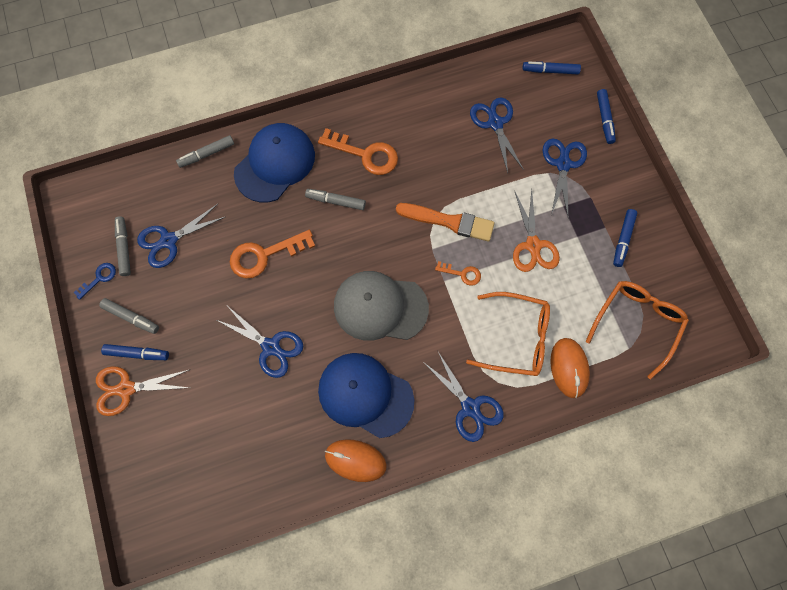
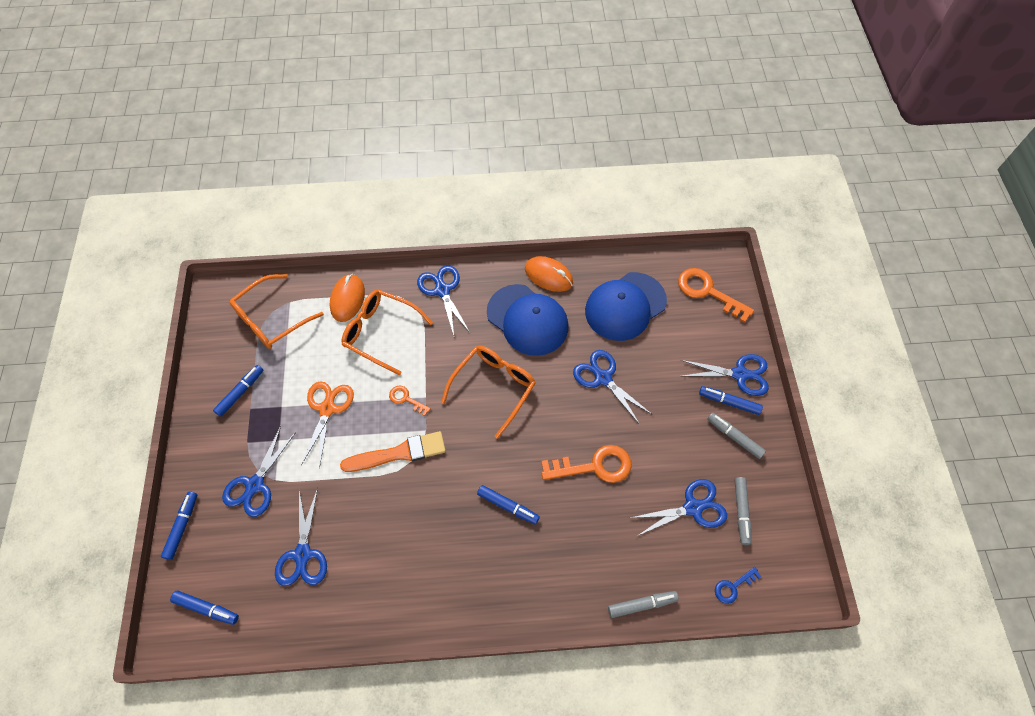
camera: 165 degrees left, 10 degrees down
blue key [73,263,116,300] -> blue key moved to [715,567,761,604]
orange scissors [96,366,190,416] -> blue scissors [681,354,769,396]
blue cap [234,123,315,203] -> blue cap moved to [585,272,667,341]
grey marker [305,189,366,210] -> blue marker [477,485,540,525]
orange key [318,128,398,175] -> orange key moved to [678,268,754,323]
grey cap [334,271,429,341] -> orange glasses [441,346,536,439]
orange brush [396,203,494,242] -> orange brush turned 135 degrees clockwise [340,431,446,472]

